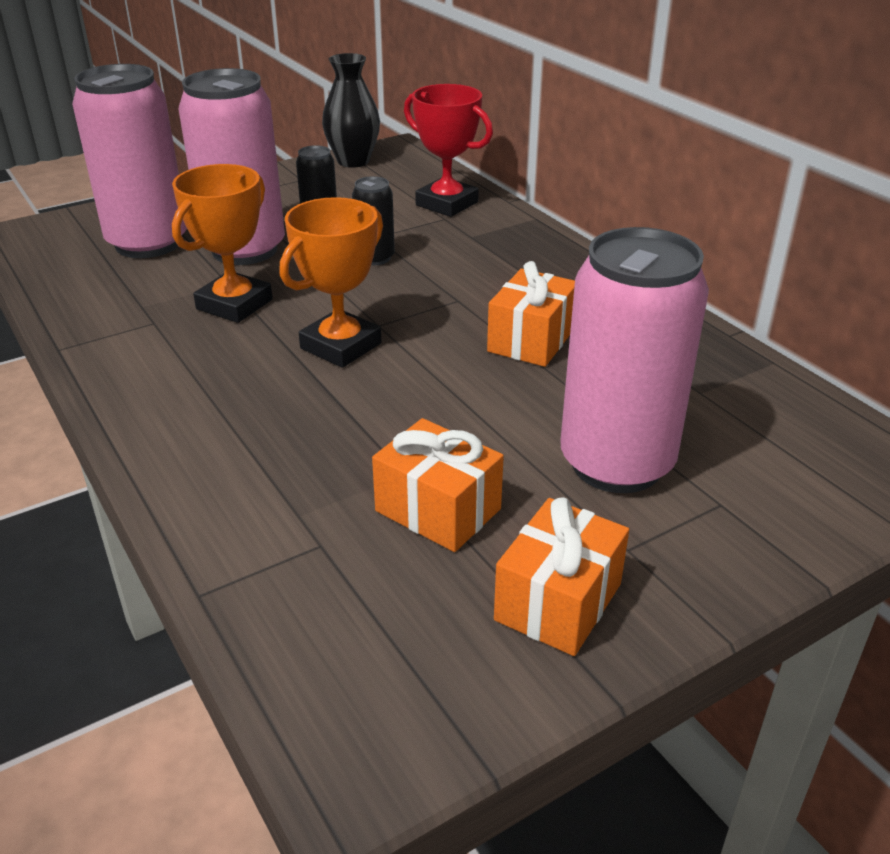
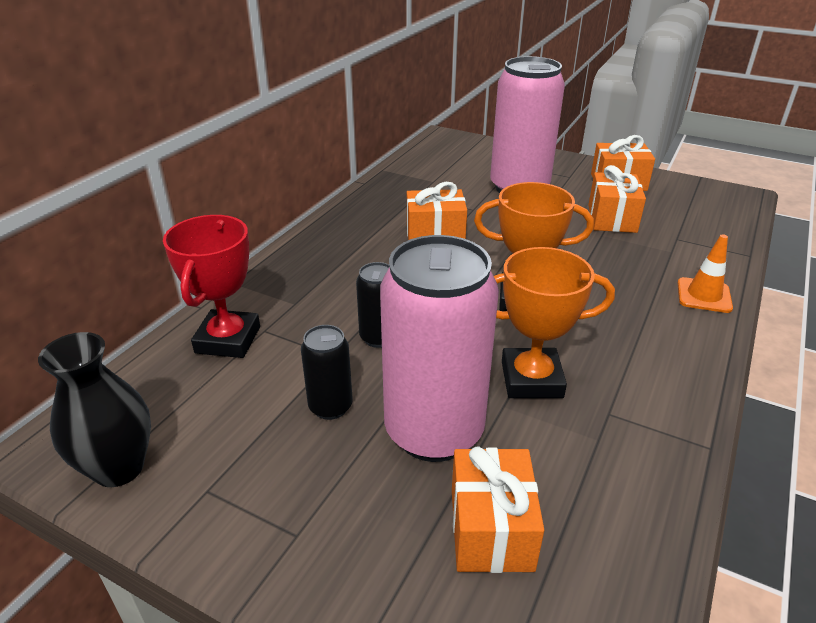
camera: 120 degrees left, 0 degrees up
pink can [72,64,187,258] -> orange gift [452,447,544,573]
none -> orange traffic cone [678,234,733,313]

